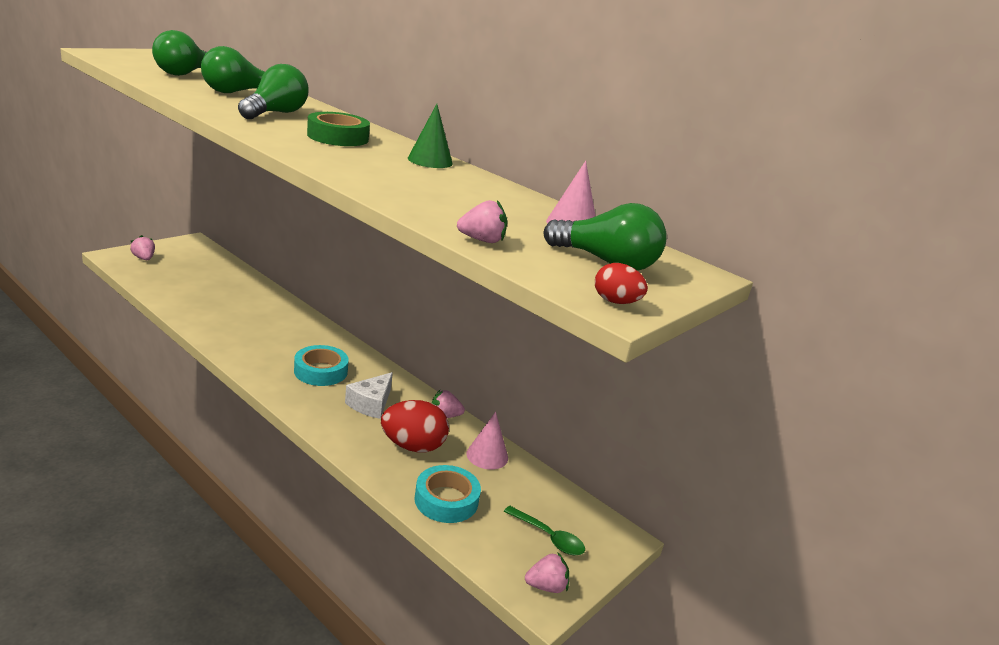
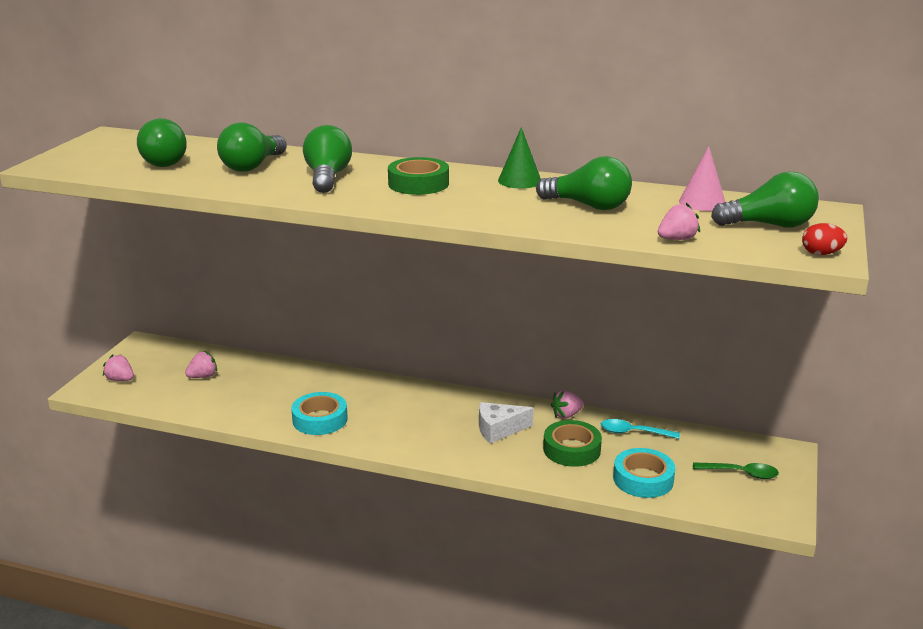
camera: 20 degrees left, 0 degrees up
turquoise tape [294,345,349,386] -> turquoise tape moved to [291,392,348,435]
white cheese [345,372,393,419] -> white cheese turned 75 degrees clockwise [479,402,534,444]
red egg [381,400,449,452] -> green tape [543,420,602,467]
pink cone [466,412,508,470] -> turquoise spoon [601,419,680,439]
pink strawberry [525,553,569,593] -> pink strawberry moved to [185,351,217,378]
none -> green light bulb [536,156,632,210]

